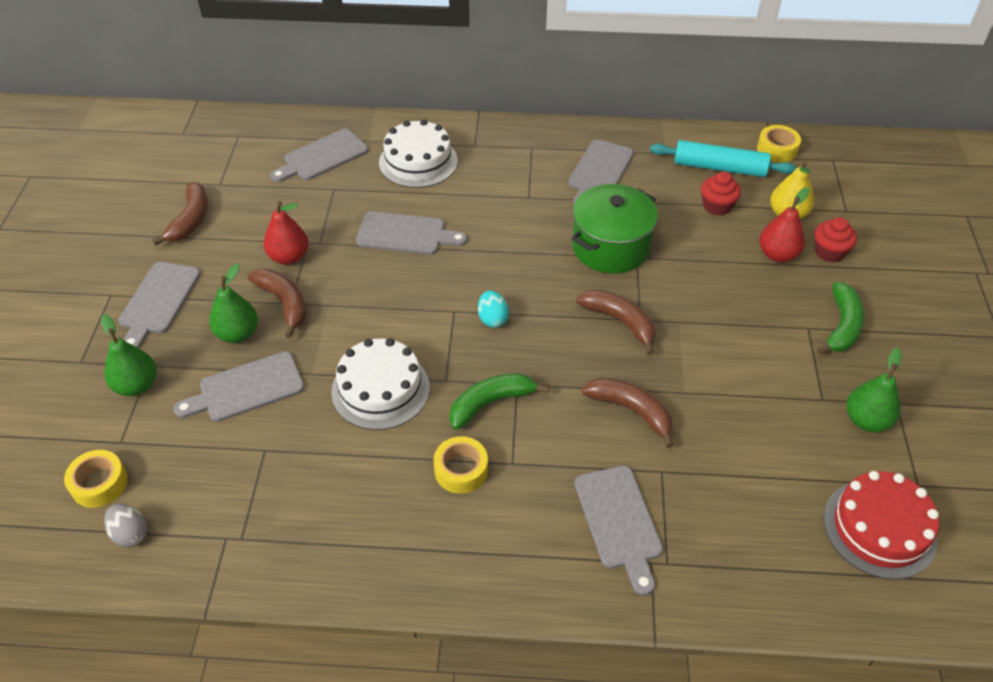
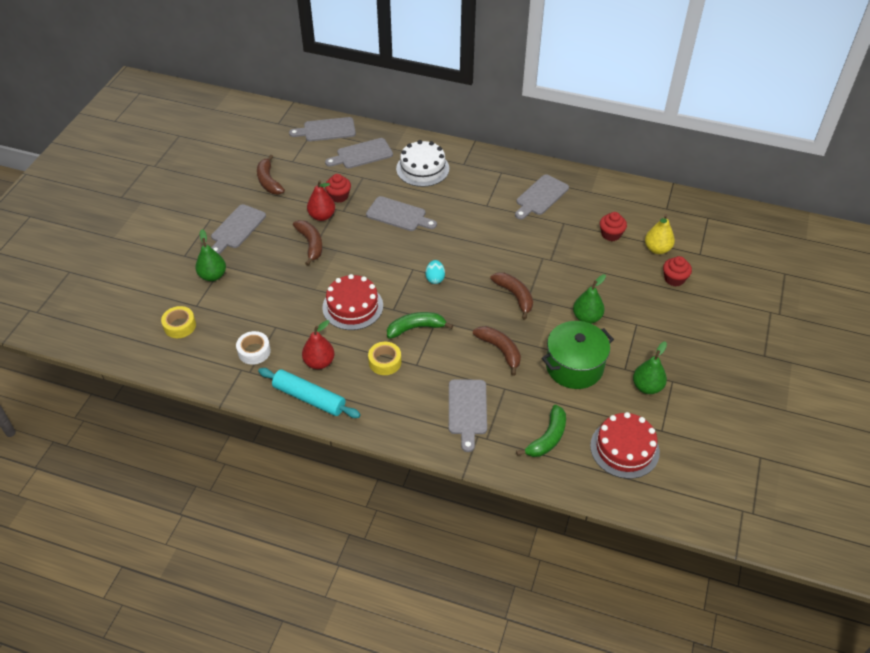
camera: 15 degrees right, 0 degrees up
grey egg [104,504,147,547] -> none
brown banana [152,182,208,246] -> brown banana turned 135 degrees clockwise [257,155,285,194]
grey cutting board [174,351,304,422] -> grey cutting board moved to [289,117,356,141]
green pear [209,264,258,343] -> green pear moved to [573,274,606,324]
white cake [331,338,429,430] -> red cake [322,274,383,330]
green pot [571,184,658,274] -> green pot moved to [542,321,614,389]
turquoise rolling pin [650,140,796,177] -> turquoise rolling pin moved to [258,368,361,418]
yellow tape [757,125,801,163] -> none
red pear [759,187,810,263] -> red pear moved to [302,320,334,369]
green banana [817,282,865,354] -> green banana moved to [516,405,566,457]
none -> white tape [236,331,271,365]
none -> red cupcake [325,174,351,203]

